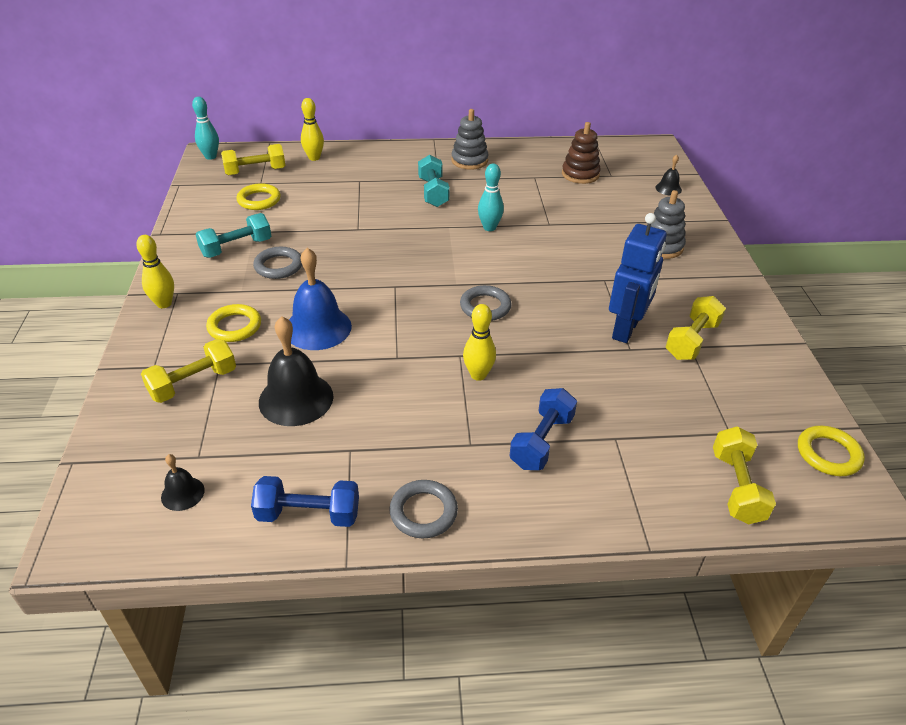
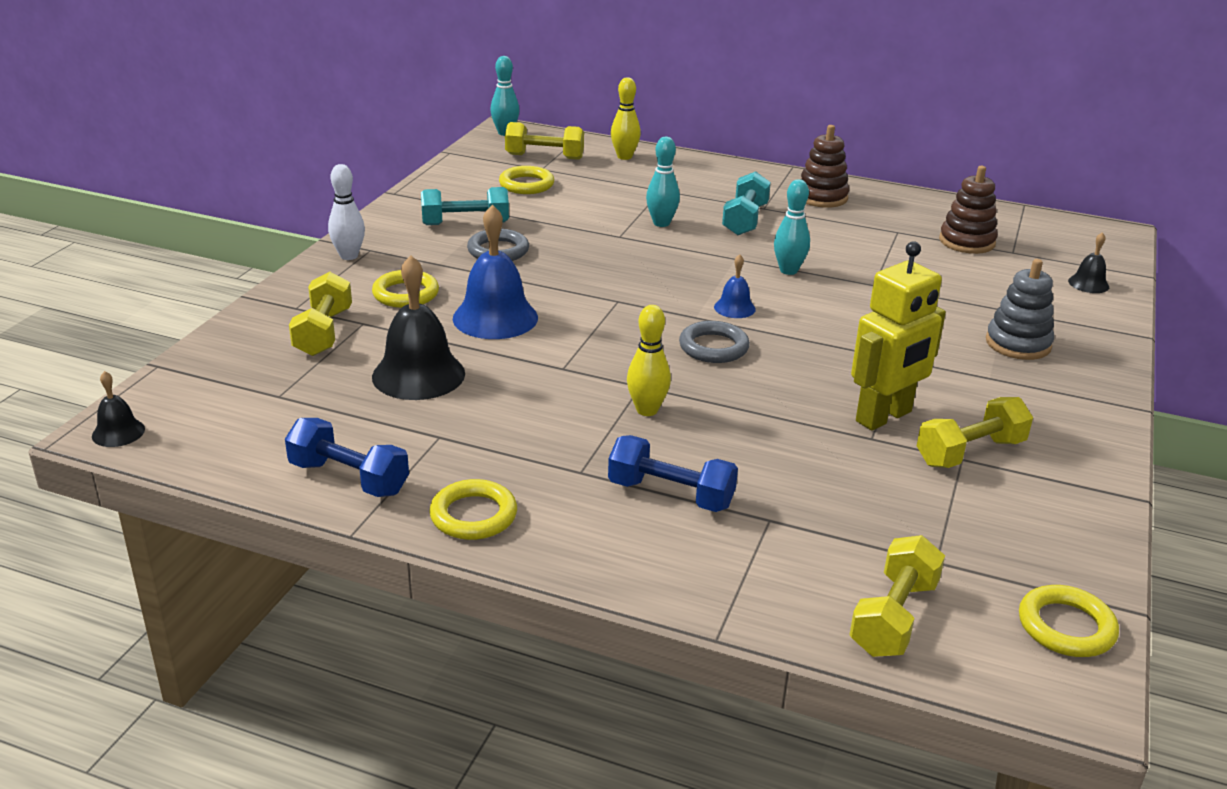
camera: 25 degrees right, 10 degrees down
yellow bowling pin [136,235,174,308] -> white bowling pin [328,164,365,260]
yellow dumbbell [141,339,236,403] -> yellow dumbbell turned 75 degrees counterclockwise [289,272,352,356]
black bell [161,454,205,511] -> black bell moved to [92,371,145,447]
grey ring [389,480,458,538] -> yellow ring [429,479,517,540]
grey stacking toy [451,109,489,170] -> brown stacking toy [800,125,849,208]
blue dumbbell [509,388,577,470] -> blue dumbbell turned 60 degrees clockwise [608,435,738,512]
blue robot [609,213,667,343] -> yellow robot [851,241,946,431]
none -> turquoise bowling pin [646,137,680,227]
none -> blue bell [714,254,756,318]

